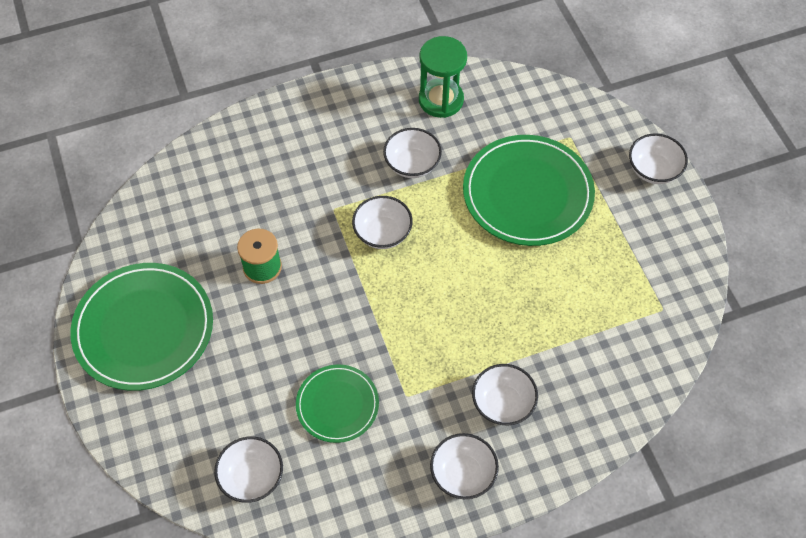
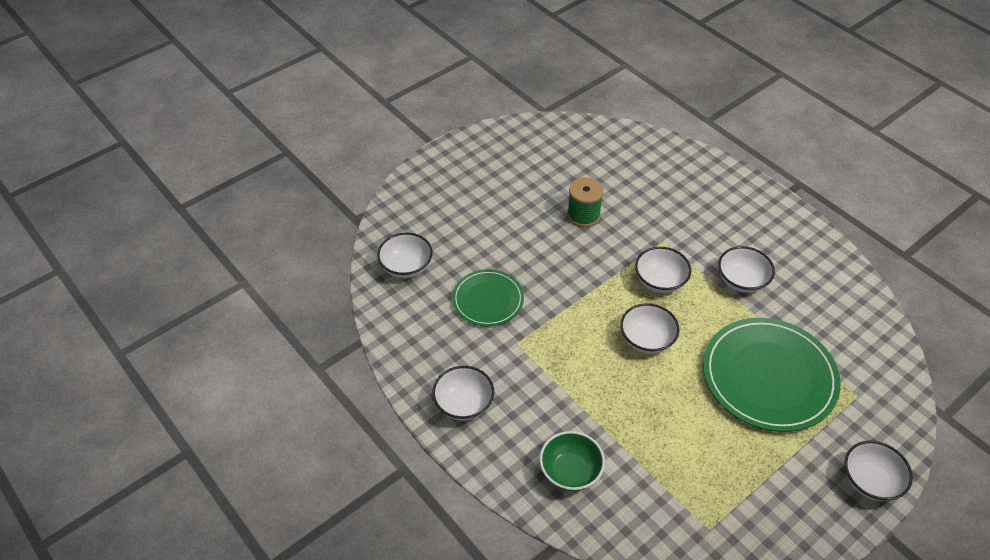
camera: 70 degrees right, 10 degrees down
green plate [70,263,213,391] -> none
green hourglass [419,36,467,118] -> none
white bowl [472,364,538,425] -> white bowl moved to [620,303,680,354]
none -> green bowl [539,431,605,491]

